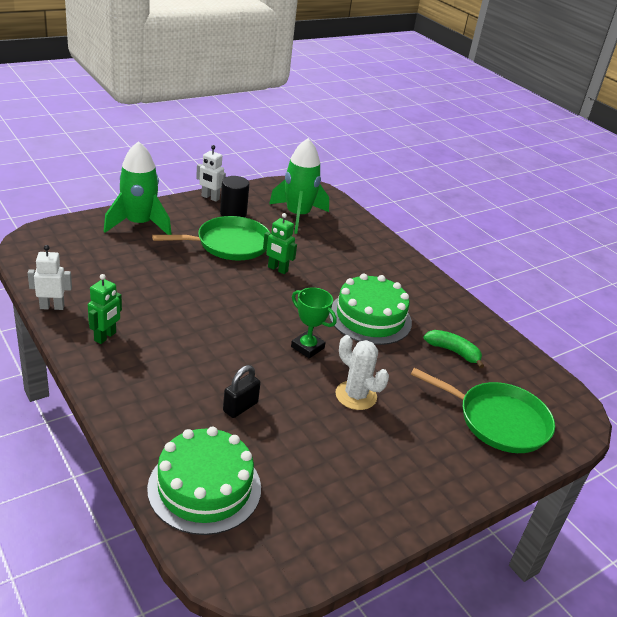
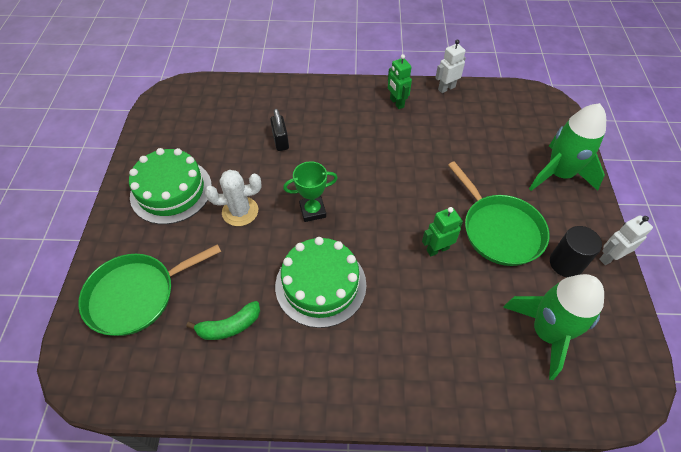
camera: 130 degrees right, 20 degrees up
white robot [28,245,72,310] -> white robot turned 150 degrees counterclockwise [435,40,466,93]
green cake [147,427,261,535] -> green cake moved to [129,148,212,224]
green pan [152,216,270,260] -> green pan turned 45 degrees counterclockwise [448,161,550,266]

